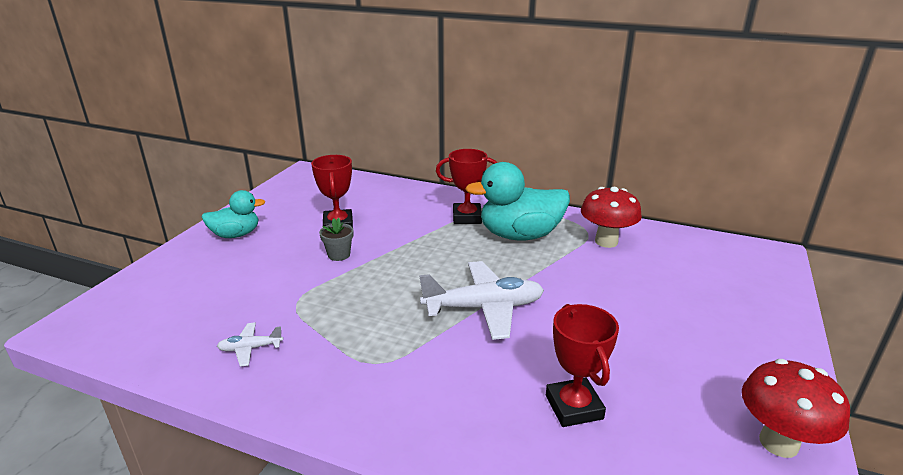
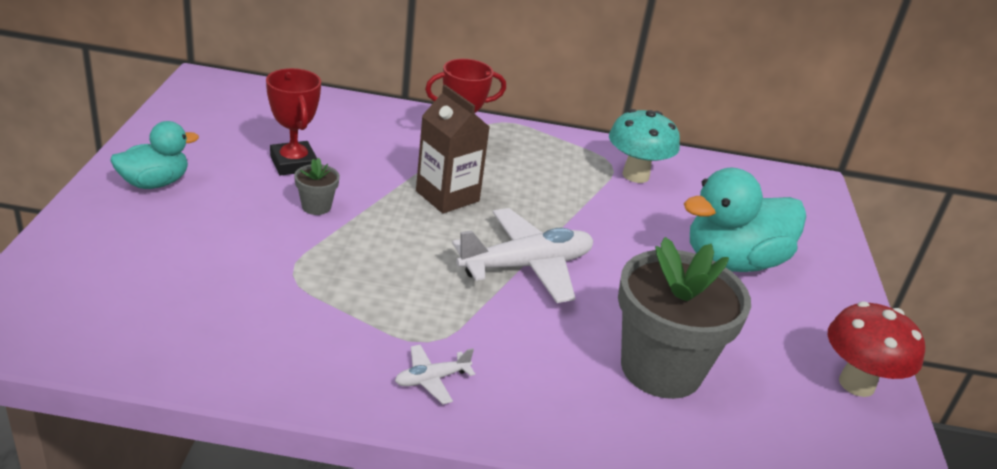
camera: 20 degrees left, 5 degrees up
white plane [217,322,283,366] -> white plane moved to [395,345,475,404]
turquoise duck [465,162,570,240] -> turquoise duck moved to [684,168,806,272]
red trophy [546,304,619,427] -> grey flower pot [618,237,751,399]
red mushroom [581,187,642,248] -> turquoise mushroom [609,109,680,183]
none -> brown carton [416,85,489,214]

